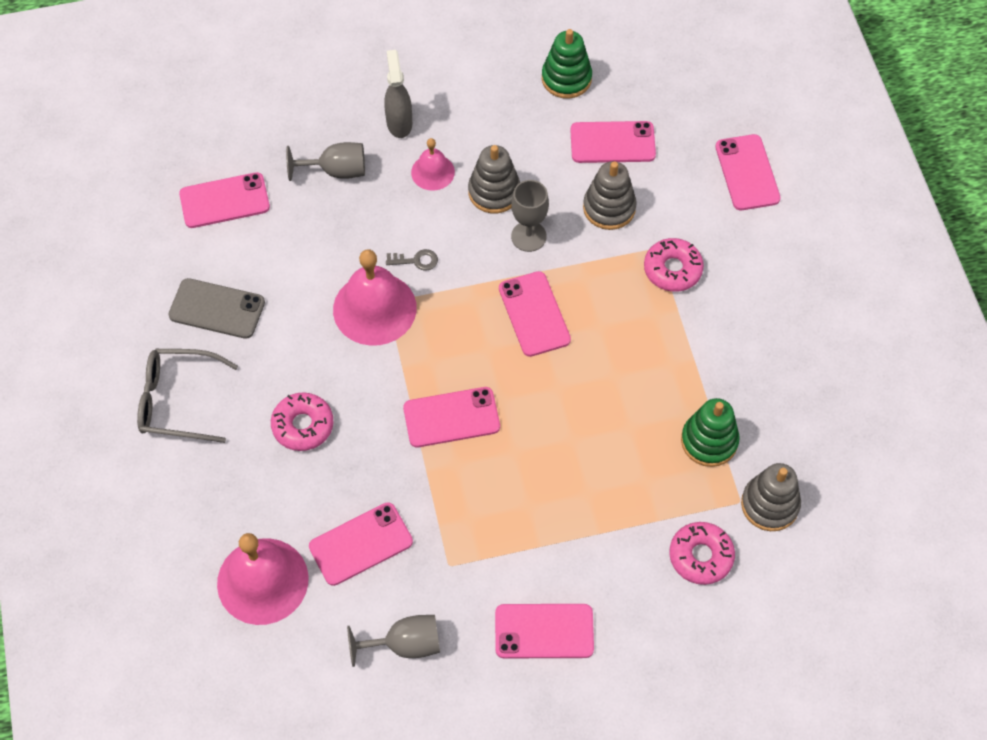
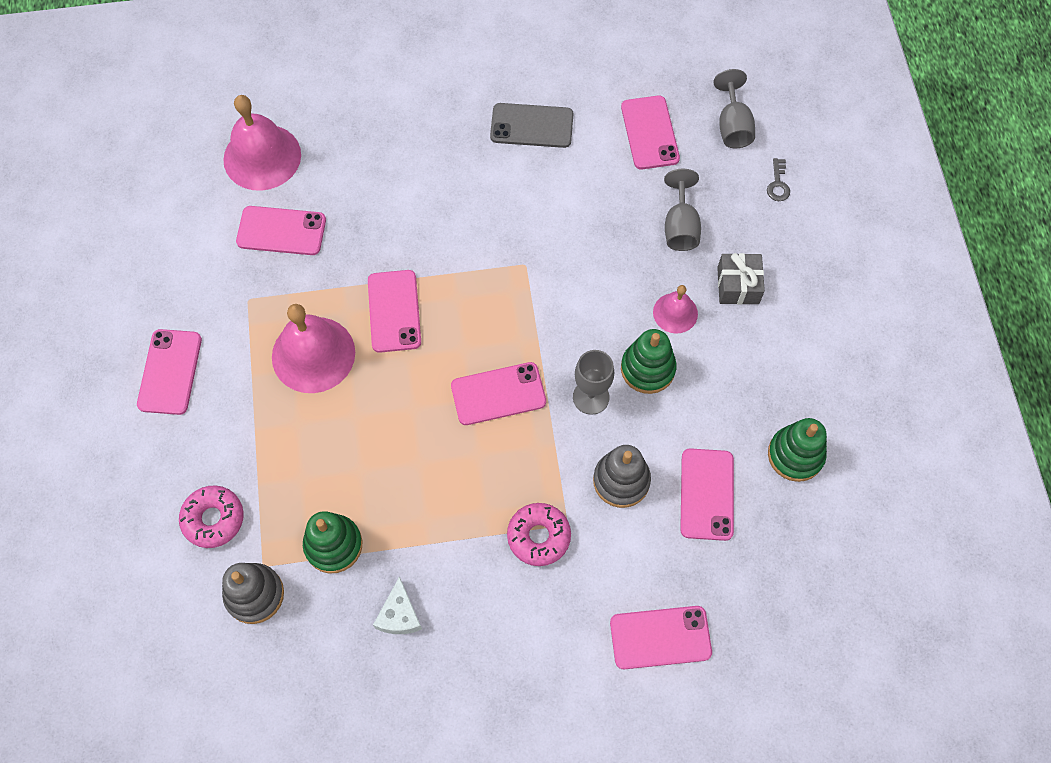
camera: 95 degrees right, 5 degrees up
grey glasses [137,349,238,443] -> none
grey phone [168,278,265,339] -> grey phone turned 75 degrees clockwise [490,103,574,148]
pink donut [271,392,334,451] -> none
pink phone [309,502,413,586] -> pink phone turned 60 degrees counterclockwise [236,206,326,255]
pink bell [333,249,417,346] -> pink bell moved to [272,304,355,393]
grey goblet [347,615,440,667] -> grey goblet moved to [713,69,755,148]
grey spray bottle [384,50,412,138] -> grey gift [717,253,765,305]
grey key [386,249,438,271] -> grey key moved to [767,158,790,201]
grey stacking toy [468,145,520,213] -> green stacking toy [621,329,677,394]
none -> white cheese [373,576,422,634]

